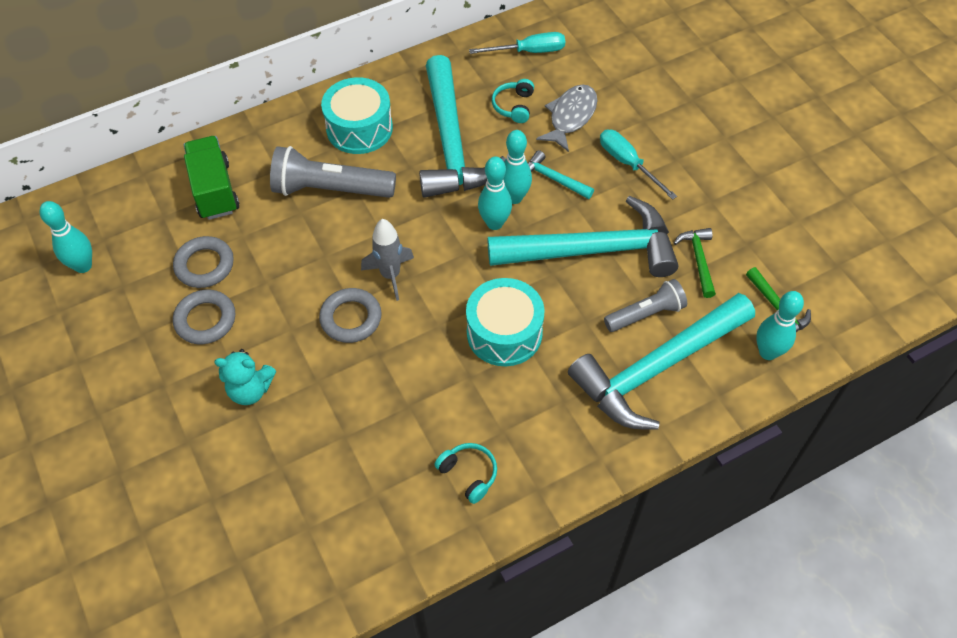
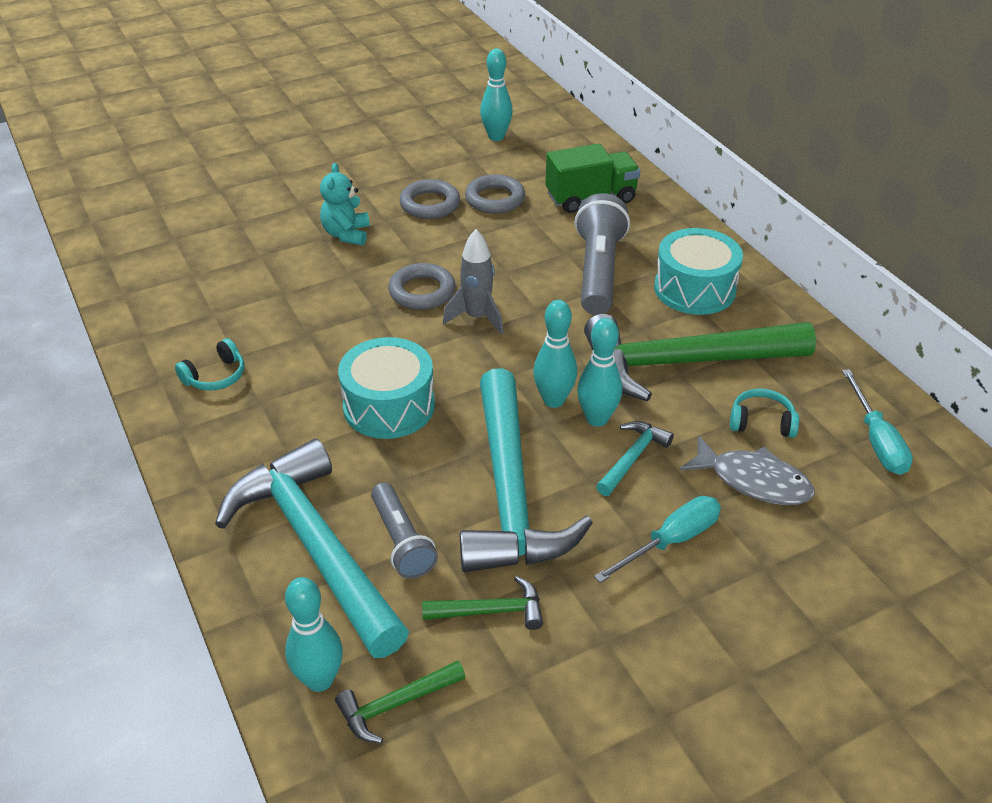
camera: 90 degrees right, 15 degrees down
turquoise hammer [419,55,506,198] -> green hammer [584,314,816,401]

